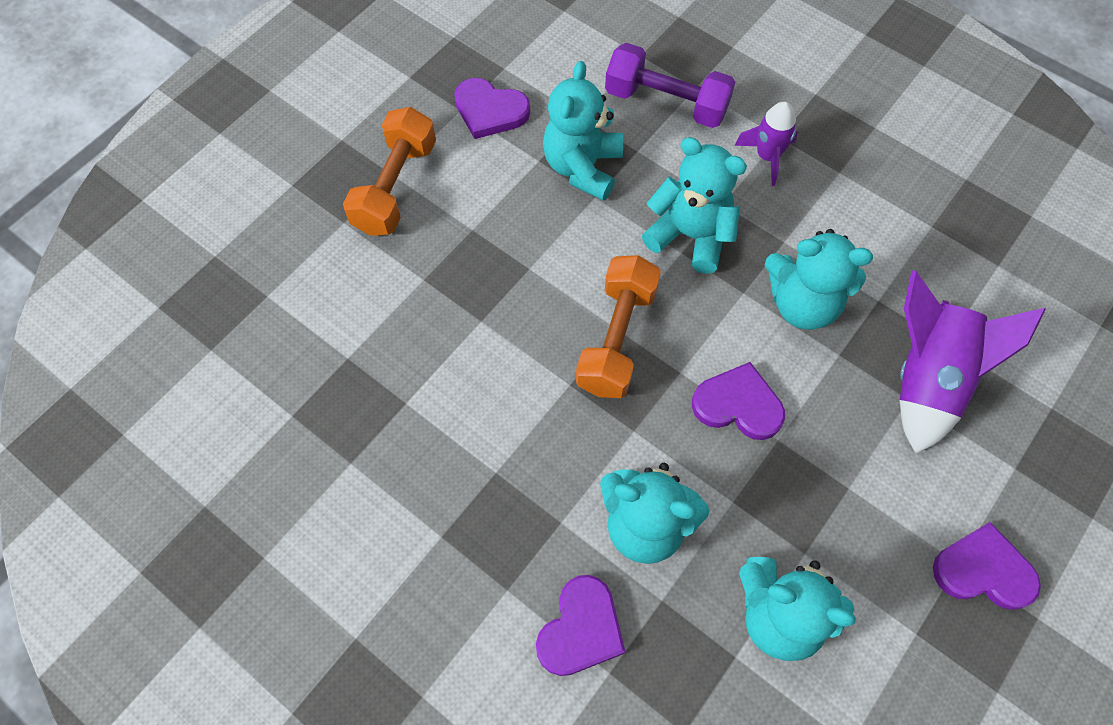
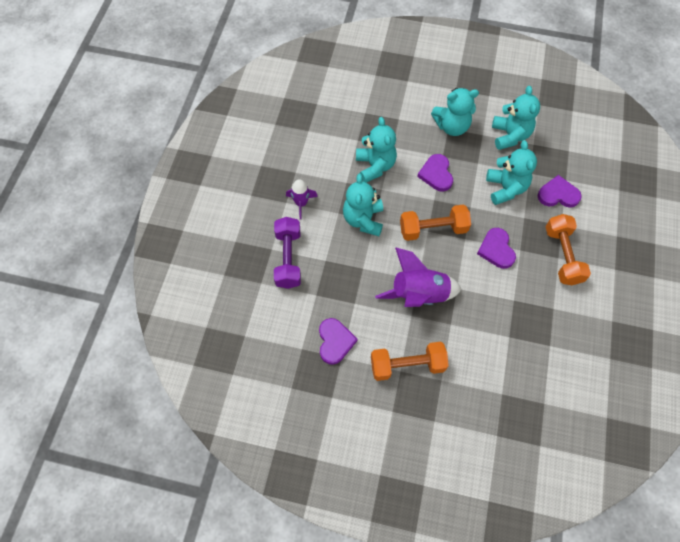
camera: 115 degrees left, 0 degrees up
turquoise teddy bear [543,61,623,201] -> turquoise teddy bear moved to [431,88,479,136]
purple rocket [900,271,1046,453] -> purple rocket moved to [375,247,462,307]
purple heart [933,522,1041,610] -> purple heart moved to [477,228,516,269]
none -> orange dumbbell [546,214,591,285]

